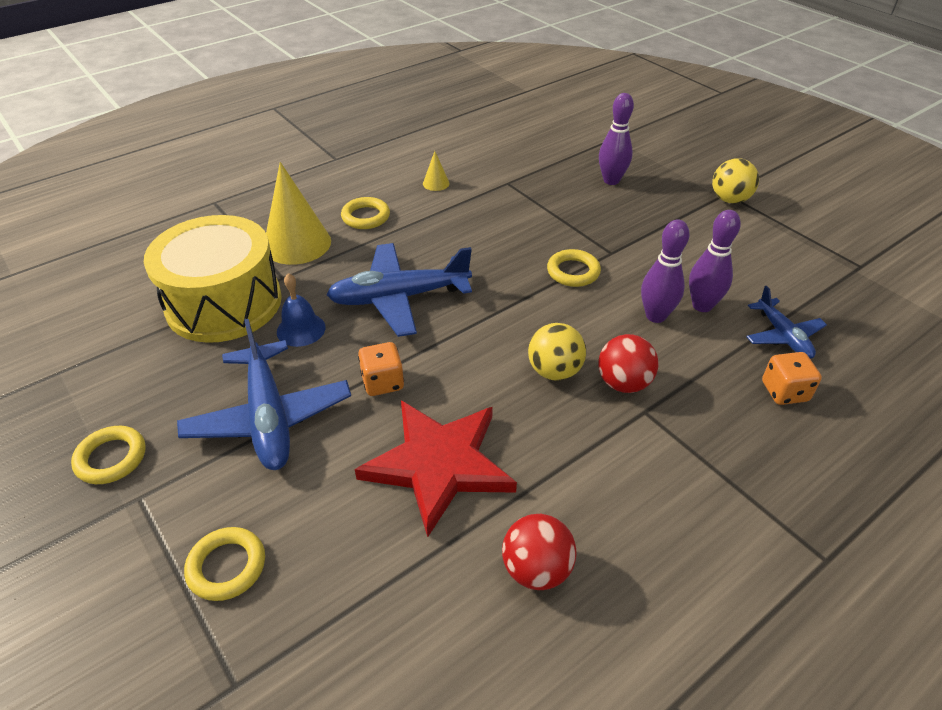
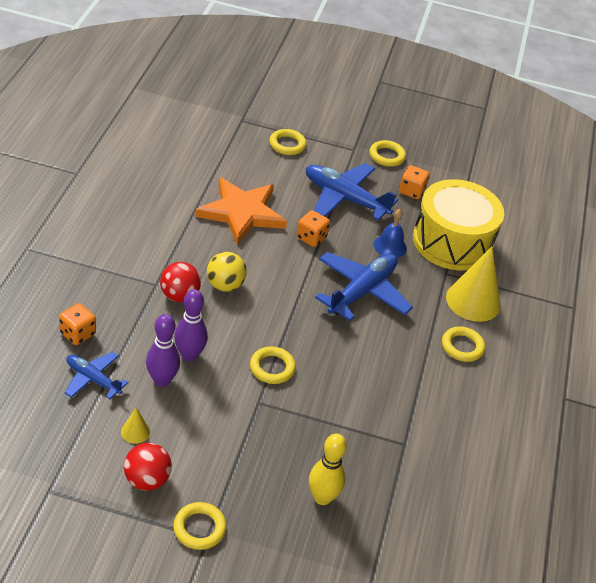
camera: 135 degrees right, 0 degrees up
red star [355,400,517,537] -> orange star [195,177,287,245]
yellow cone [423,151,449,191] -> yellow cone moved to [121,408,150,444]
red ball [502,514,577,590] -> red ball moved to [124,443,172,491]
purple bowling pin [599,93,634,185] -> yellow bowling pin [309,434,347,505]
yellow ball [712,158,759,203] -> yellow ring [173,502,227,550]
none -> orange dice [399,165,430,199]

